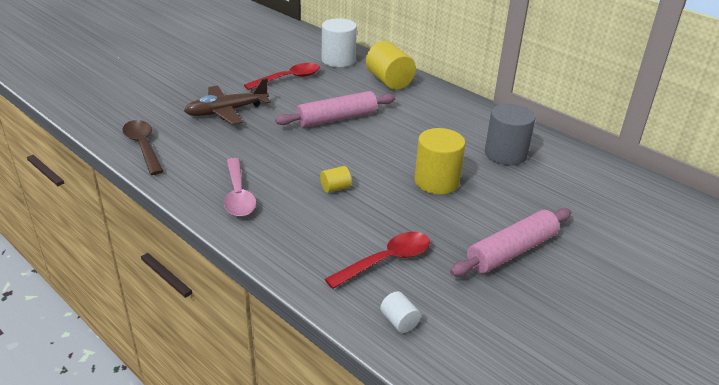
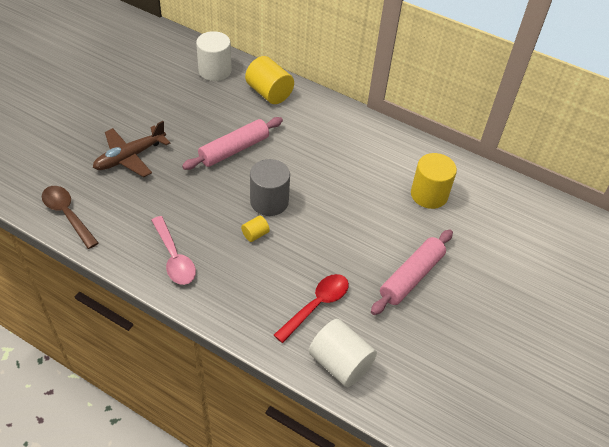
camera: 15 degrees left, 15 degrees up
red spoon [244,63,320,90] -> none
white cylinder [380,291,421,333] -> white cylinder [309,319,377,387], size x2.07
yellow cylinder [414,128,466,194] -> yellow cylinder moved to [411,153,457,209]
grey cylinder [485,104,535,166] -> grey cylinder moved to [250,159,290,216]

